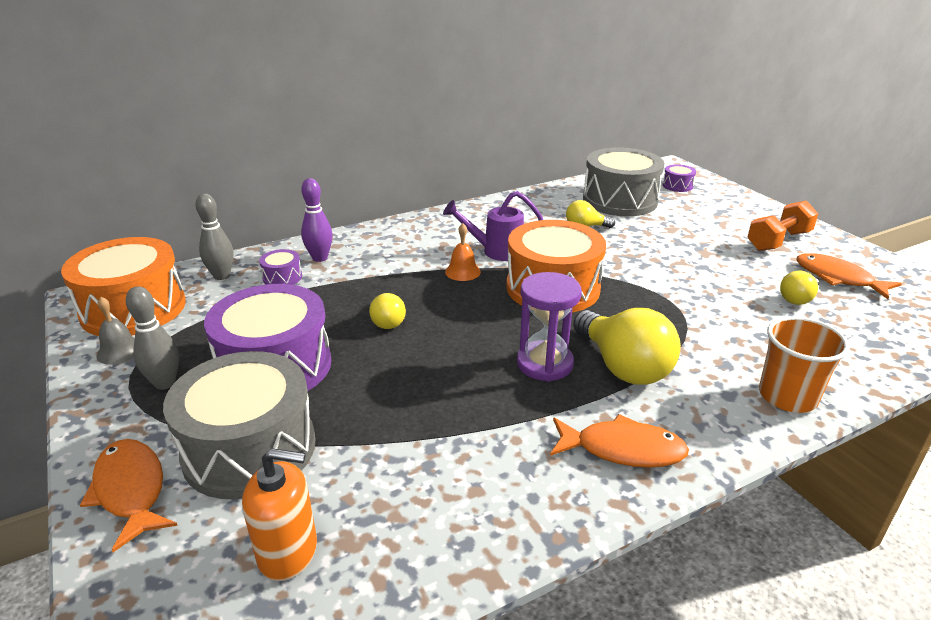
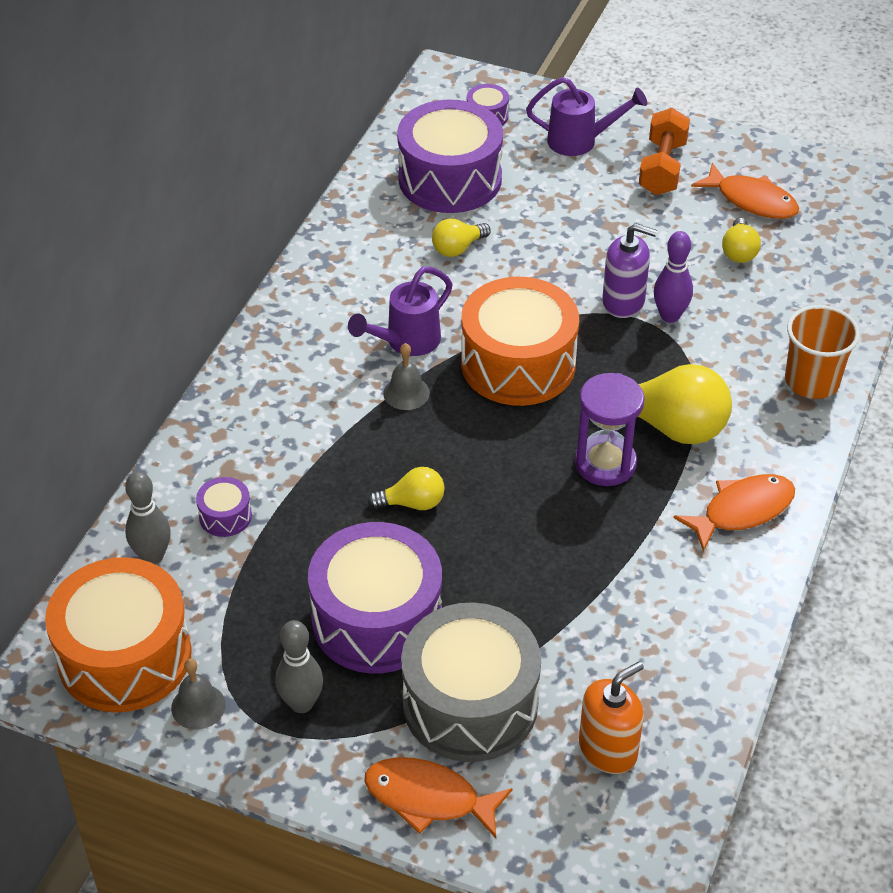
camera: 40 degrees left, 15 degrees up
purple bowling pin [301,178,333,262] -> purple bowling pin moved to [654,231,693,323]
yellow light bulb [369,293,406,329] -> yellow light bulb turned 45 degrees counterclockwise [368,467,445,510]
orange bell [445,223,481,281] -> grey bell [383,343,430,410]
grey drum [583,147,664,216] -> purple drum [397,100,503,213]
orange fish [796,253,902,299] -> orange fish turned 150 degrees counterclockwise [691,163,799,219]
none -> purple watering can [526,77,647,156]
none -> purple soap dispenser [602,223,657,318]

